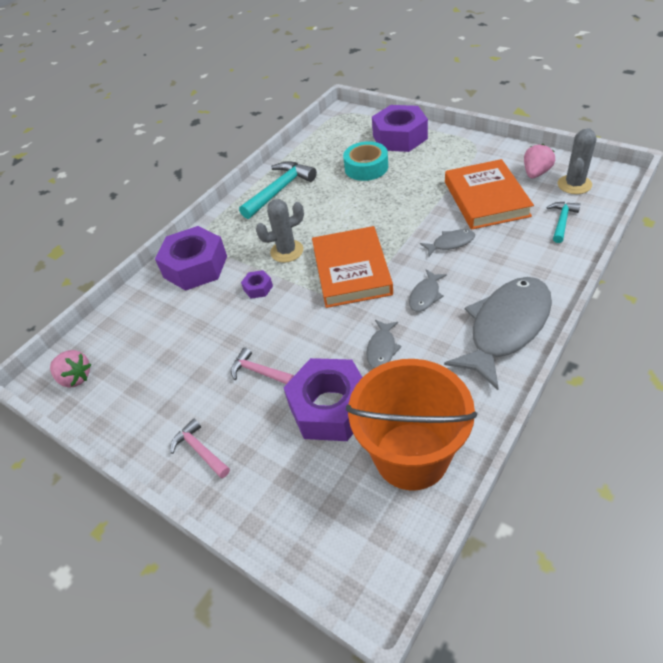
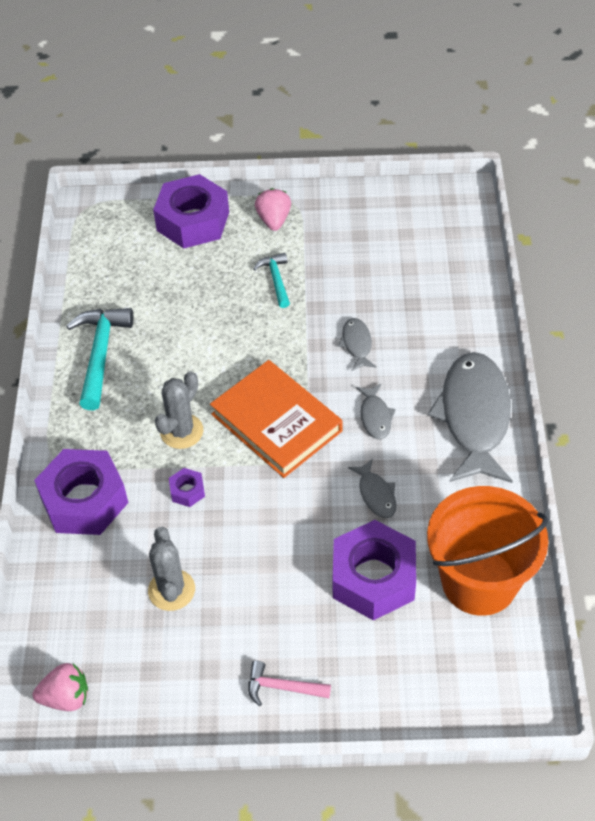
camera: 40 degrees left, 5 degrees up
pink hammer [231,348,294,384] -> none
turquoise tape [343,141,388,181] -> none
grey fish [420,229,475,256] -> grey fish turned 45 degrees counterclockwise [338,318,377,371]
orange book [445,159,534,230] -> none
pink strawberry [524,144,555,178] -> pink strawberry moved to [255,188,291,231]
turquoise hammer [546,202,581,243] -> turquoise hammer moved to [253,253,290,308]
grey cactus [558,128,597,194] -> grey cactus moved to [148,527,195,611]

